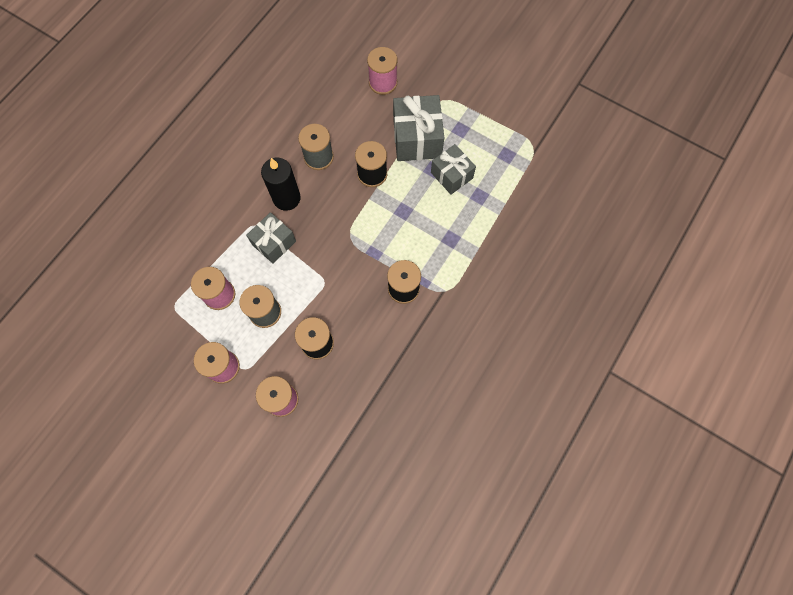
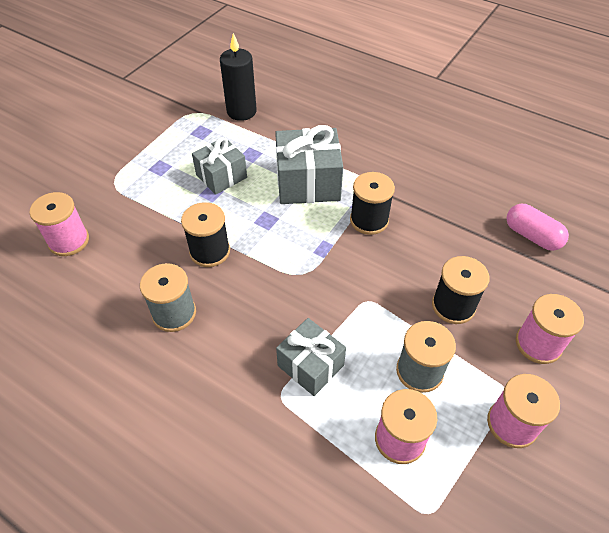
camera: 90 degrees left, 20 degrees down
black candle [261,158,301,211] -> black candle moved to [220,33,257,121]
grey gift [393,95,444,161] -> grey gift moved to [275,125,343,204]
none -> pink capsule [507,204,569,251]

